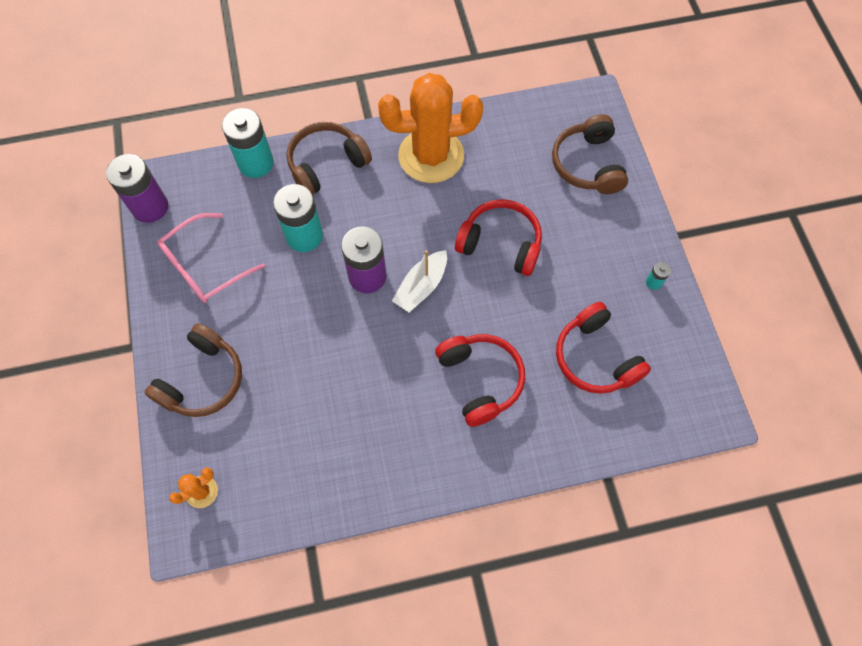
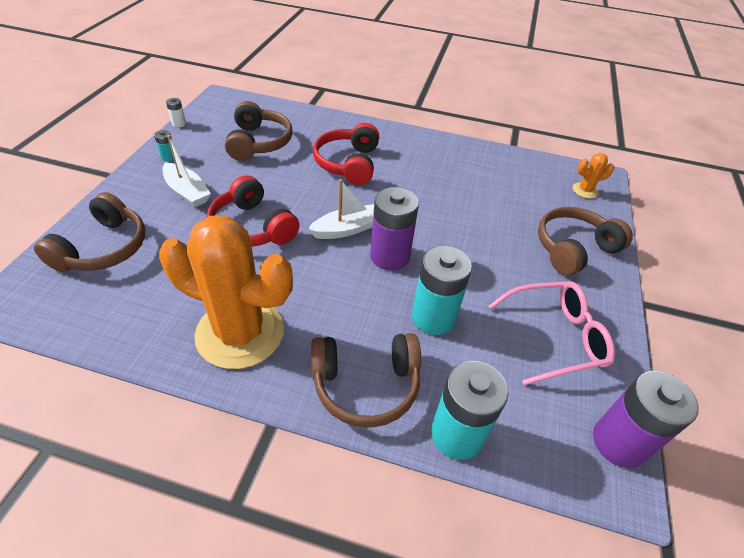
camera: 155 degrees left, 20 degrees down
red headphones [556,302,651,394] -> brown headphones [225,101,293,161]
none -> white boat [163,135,211,207]
none -> white battery [166,98,186,127]

